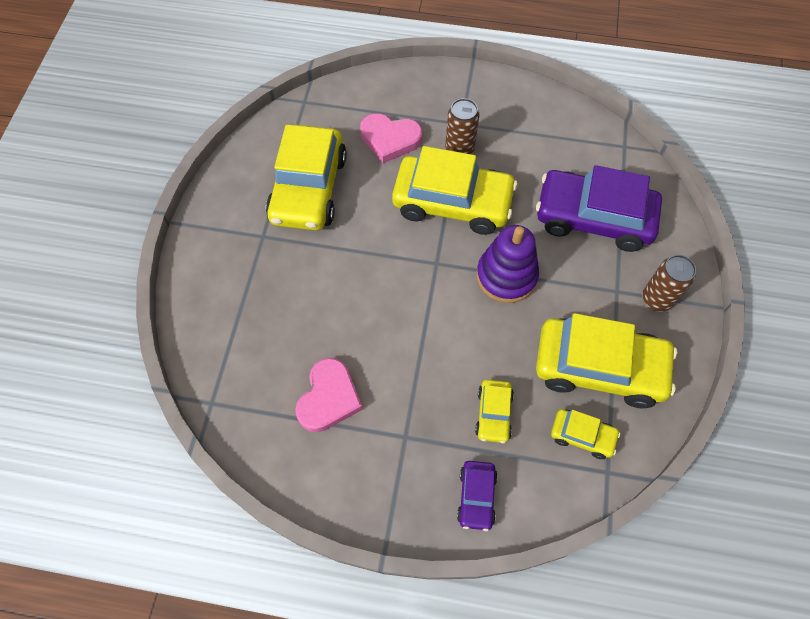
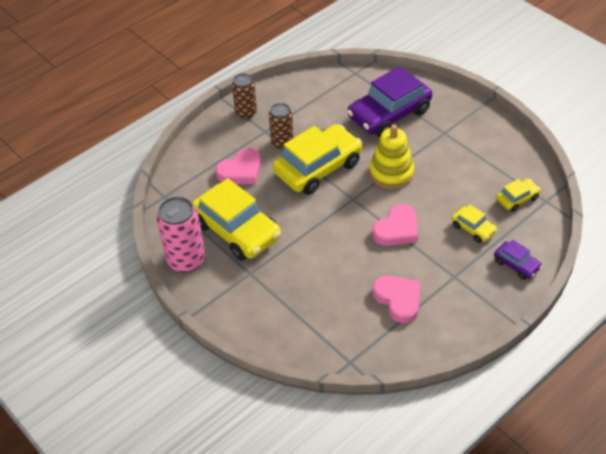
camera: 50 degrees left, 15 degrees down
purple stacking toy [476,225,539,303] -> yellow stacking toy [369,125,414,189]
yellow car [536,313,677,408] -> none
brown can [642,255,696,311] -> brown can moved to [232,73,257,119]
none -> pink can [157,196,205,273]
none -> pink heart [372,204,418,246]

